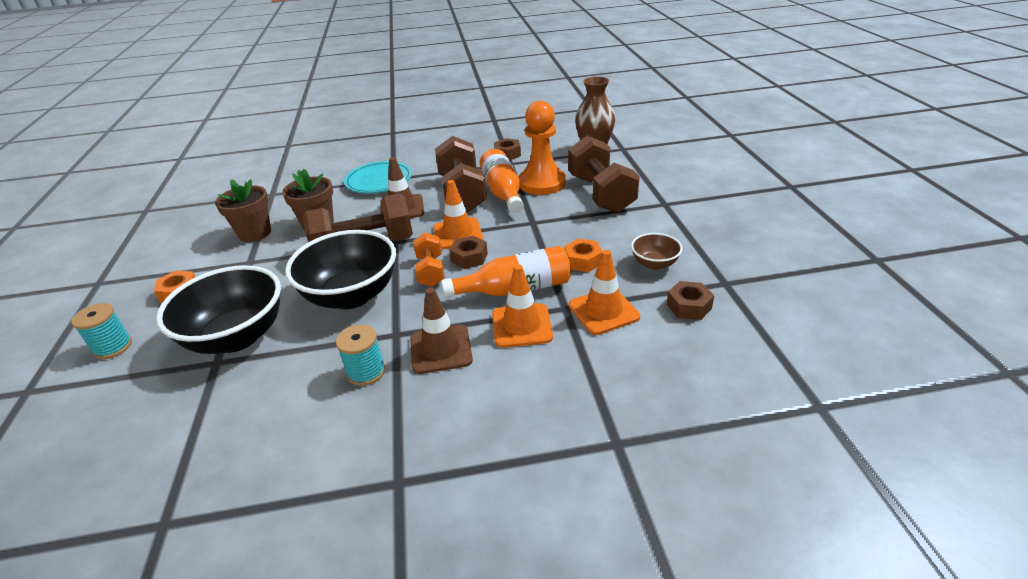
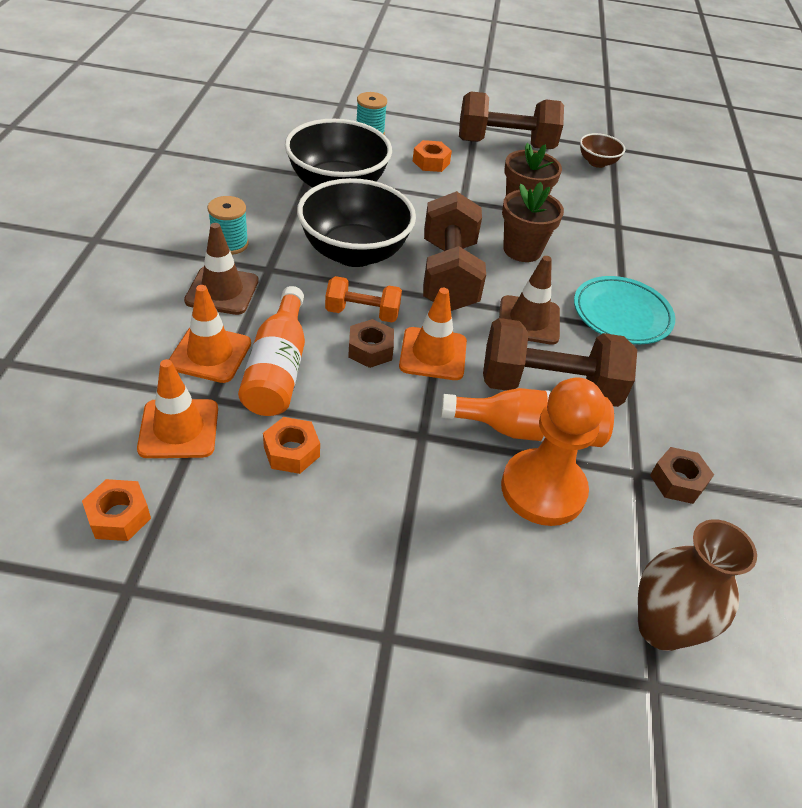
camera: 100 degrees right, 10 degrees up
brown dumbbell [568,135,640,213] -> brown dumbbell moved to [459,91,564,149]
brown bowl [631,233,682,270] -> brown bowl moved to [580,133,625,168]
brown nut [667,281,714,320] -> orange nut [82,479,151,541]

